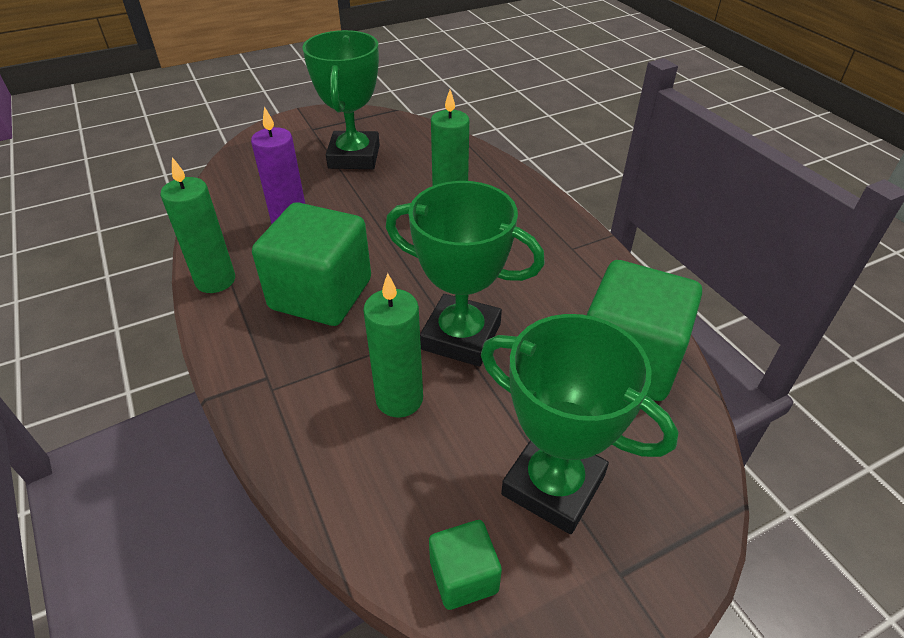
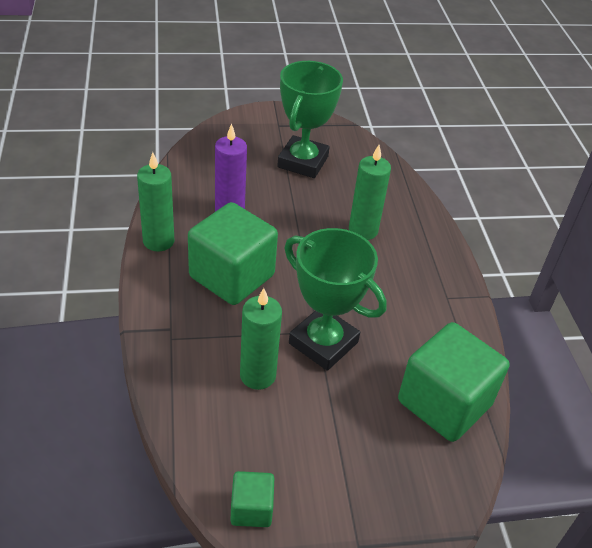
camera: 15 degrees right, 0 degrees up
green trophy [481,314,679,534] -> none

